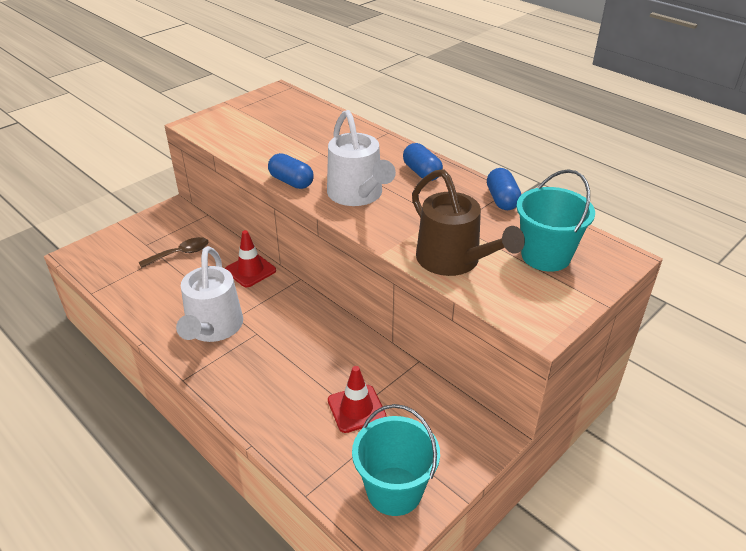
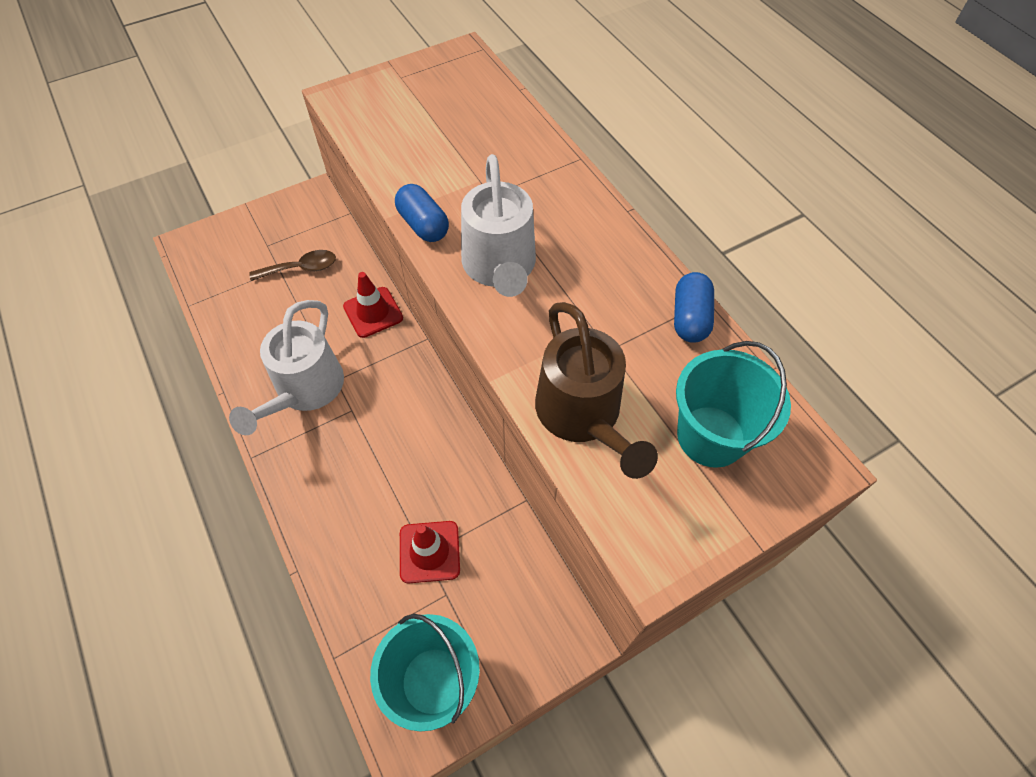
camera: 15 degrees right, 20 degrees up
blue capsule [403,143,443,181] -> none

